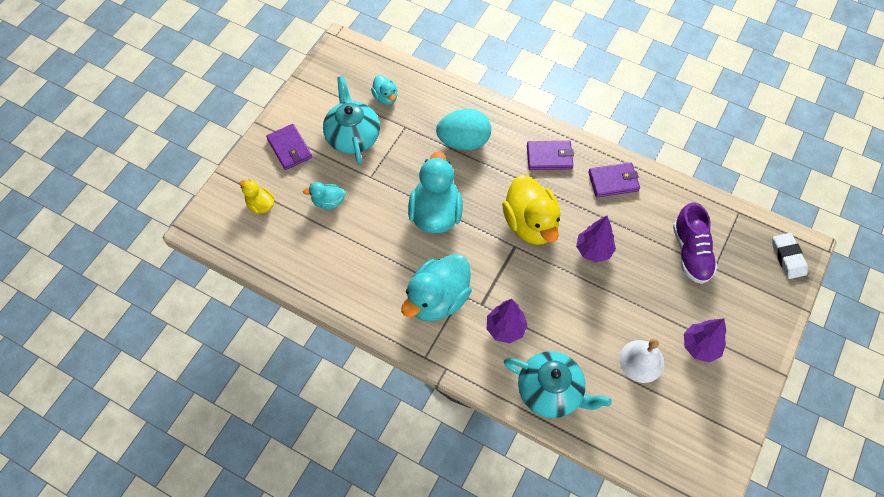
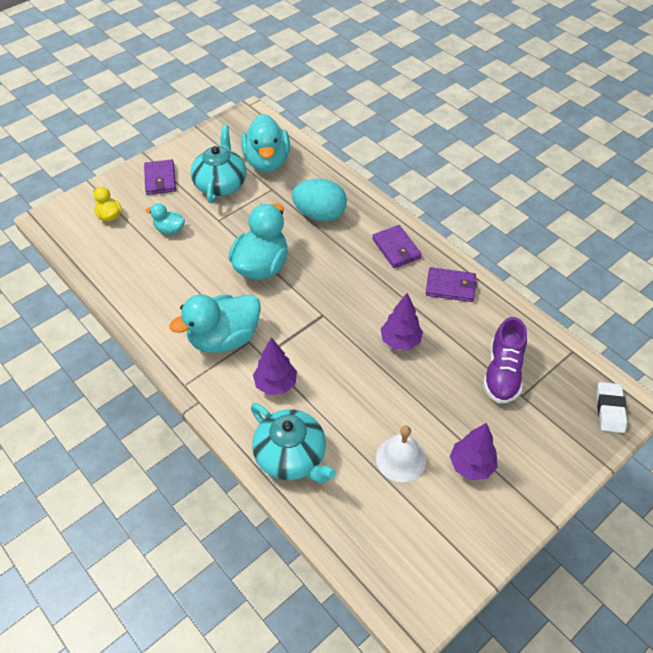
camera: 20 degrees right, 10 degrees down
turquoise duck [371,75,397,105] -> turquoise duck [241,114,290,172], size x2.01
yellow duck [502,175,560,245] -> none
purple wallet [527,141,574,170] -> purple wallet turned 45 degrees clockwise [372,225,422,268]

